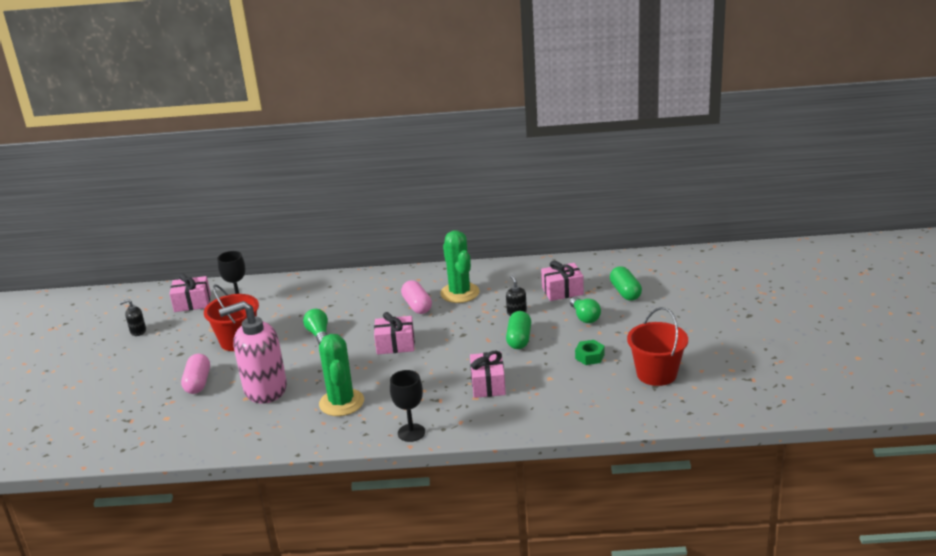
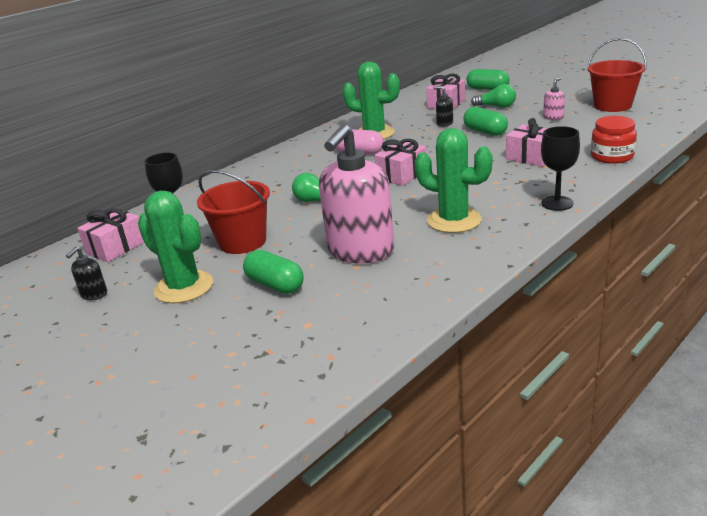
camera: 45 degrees left, 0 degrees up
pink capsule [181,354,210,394] -> green capsule [243,250,304,294]
green nut [575,340,605,365] -> pink soap dispenser [543,77,565,120]
none -> green cactus [138,191,213,303]
none -> red jar [591,116,637,164]

